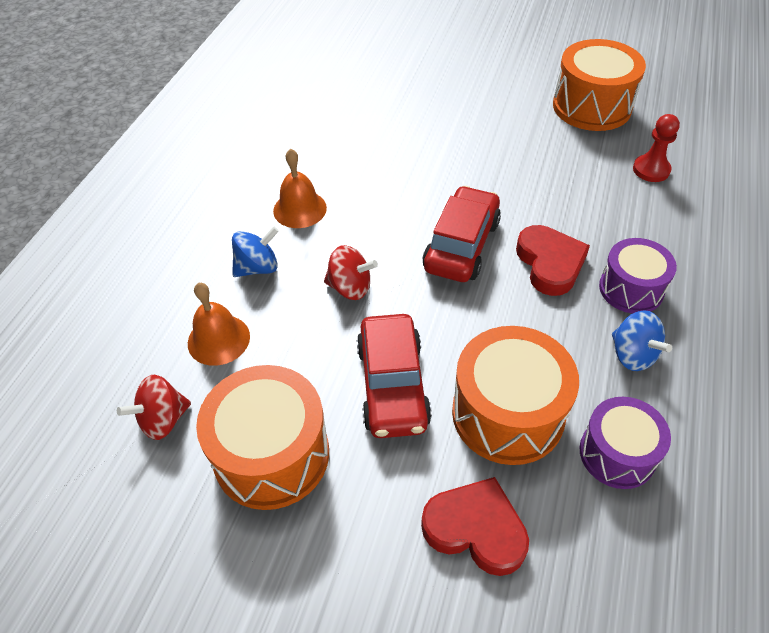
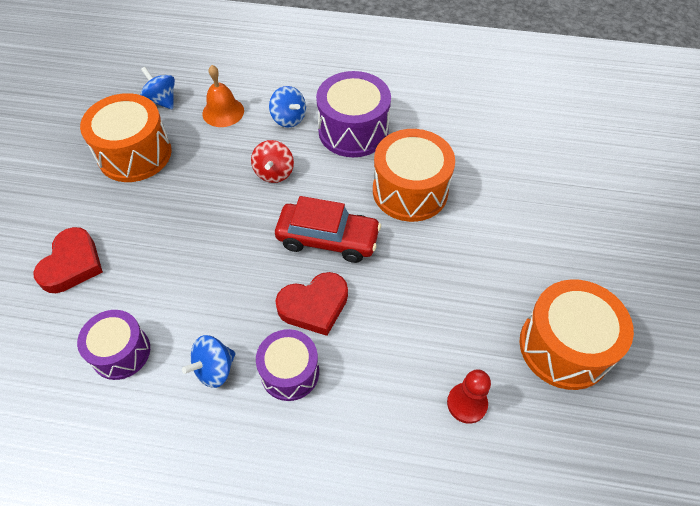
camera: 80 degrees right, 5 degrees up
red spinning top [117,375,191,440] -> blue spinning top [140,67,175,109]
orange bell [273,149,327,228] -> purple drum [316,71,391,157]
red car [356,314,432,438] -> none
orange drum [452,326,579,465] -> orange drum moved to [373,129,455,222]

